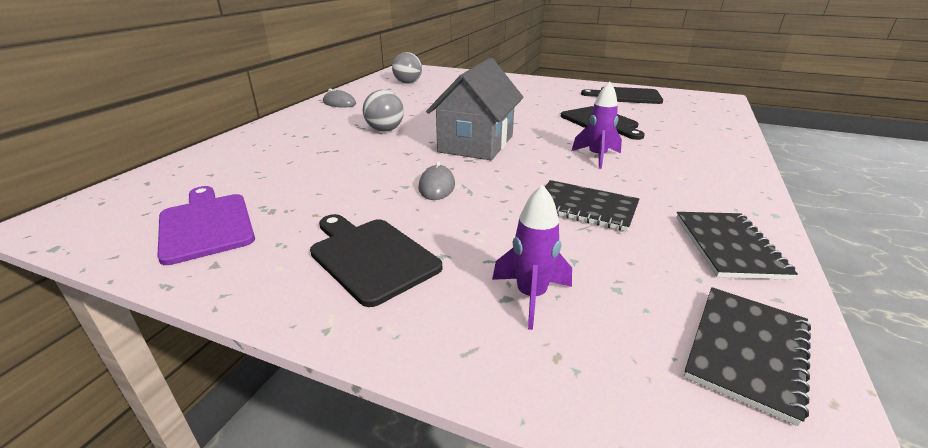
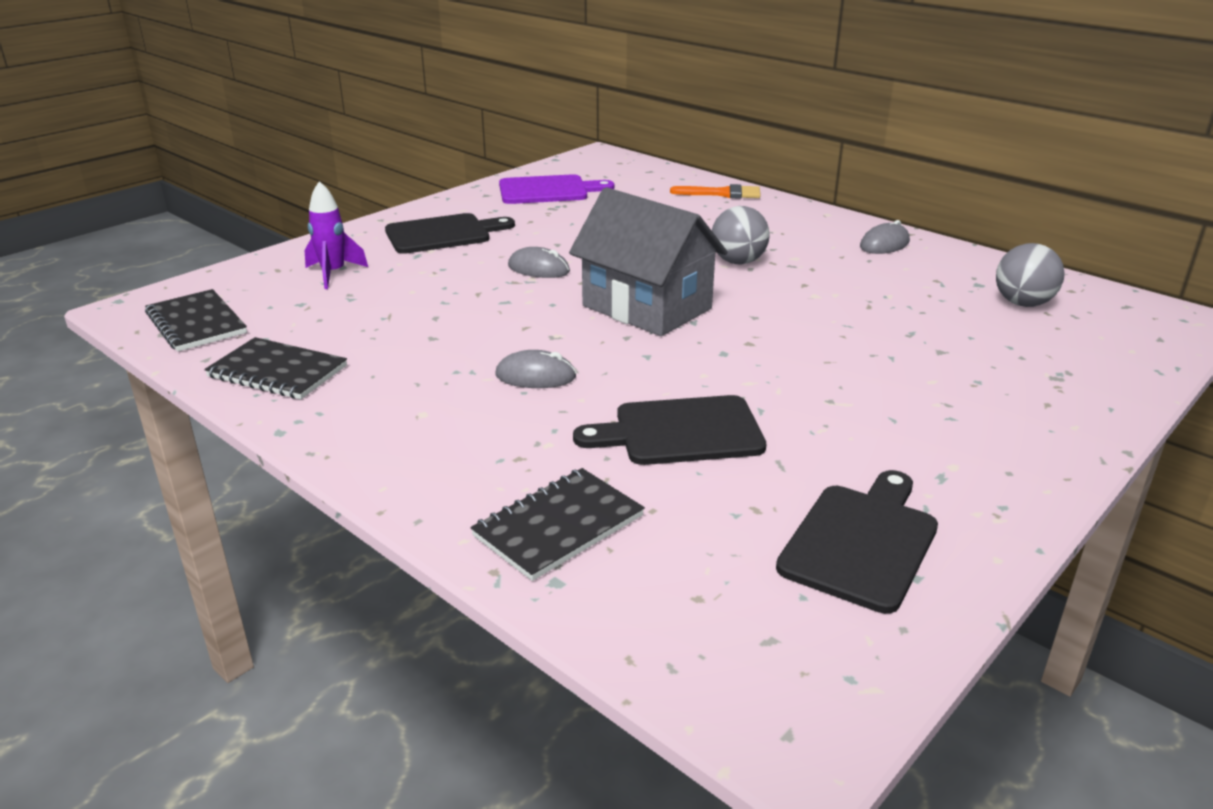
camera: 110 degrees right, 0 degrees up
black notebook [545,180,639,232] -> black notebook moved to [471,468,645,581]
purple rocket [572,82,622,169] -> grey mouse [495,350,576,388]
none -> orange brush [670,184,761,199]

